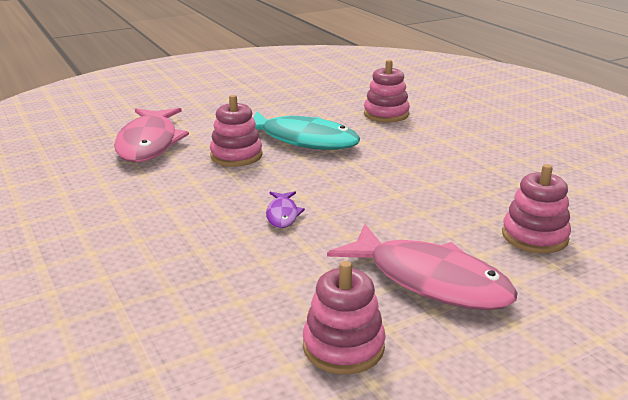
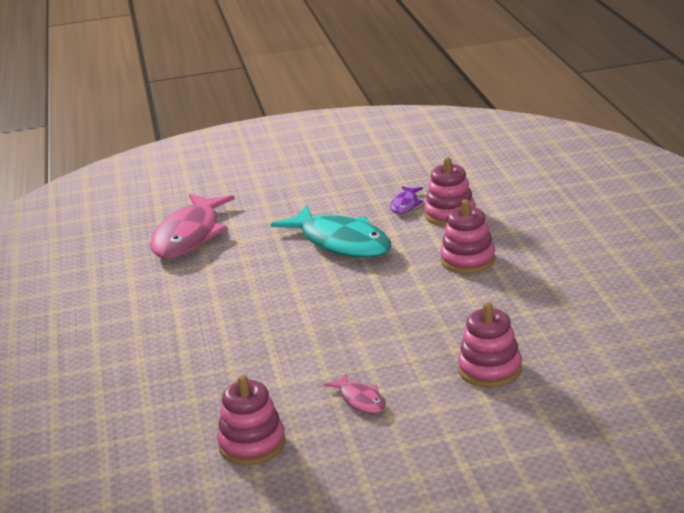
camera: 20 degrees right, 0 degrees up
pink stacking toy [210,95,262,167] -> pink stacking toy moved to [440,199,495,273]
purple fish [266,191,305,228] -> purple fish moved to [390,186,423,214]
pink fish [327,224,518,310] -> pink fish [324,373,386,413], size x0.45

